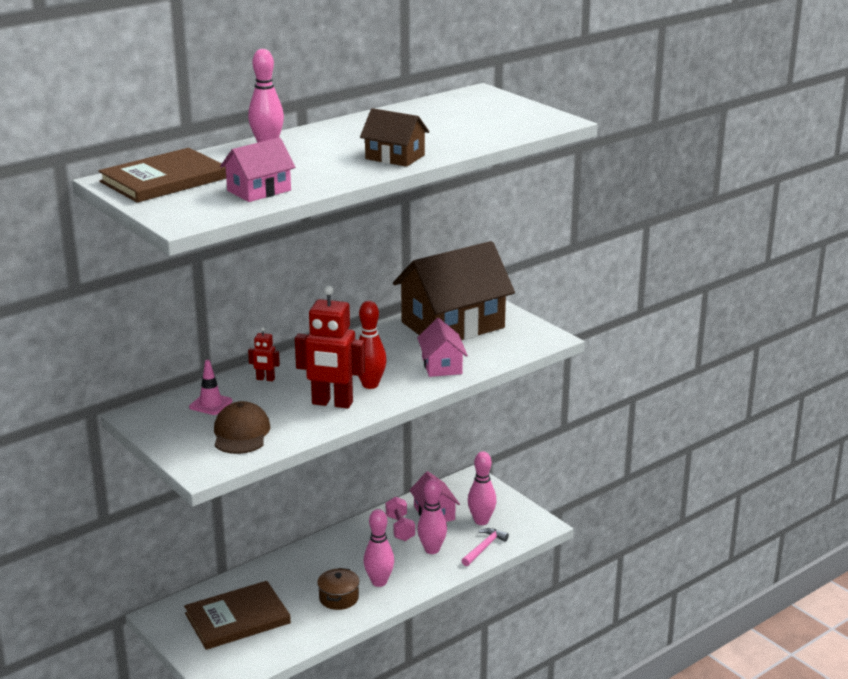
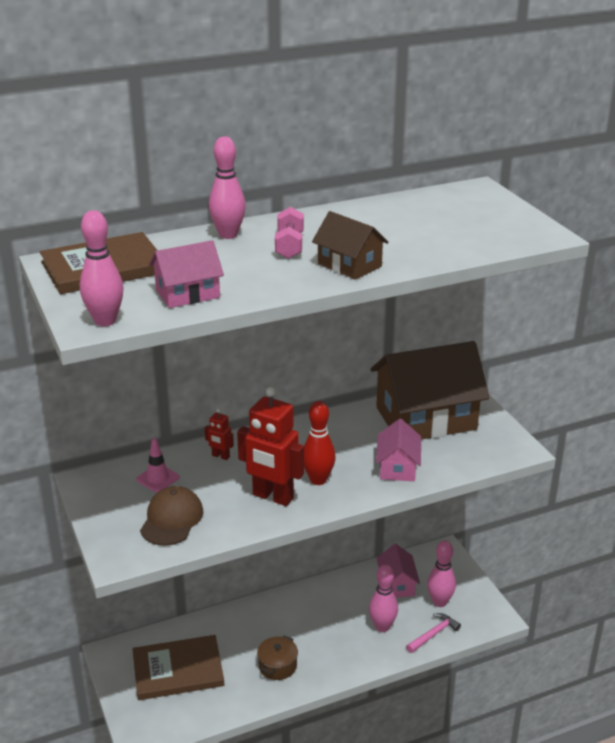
camera: 15 degrees right, 5 degrees up
pink bowling pin [364,509,394,587] -> pink bowling pin moved to [80,210,124,326]
pink dumbbell [386,497,415,541] -> pink dumbbell moved to [275,207,304,259]

